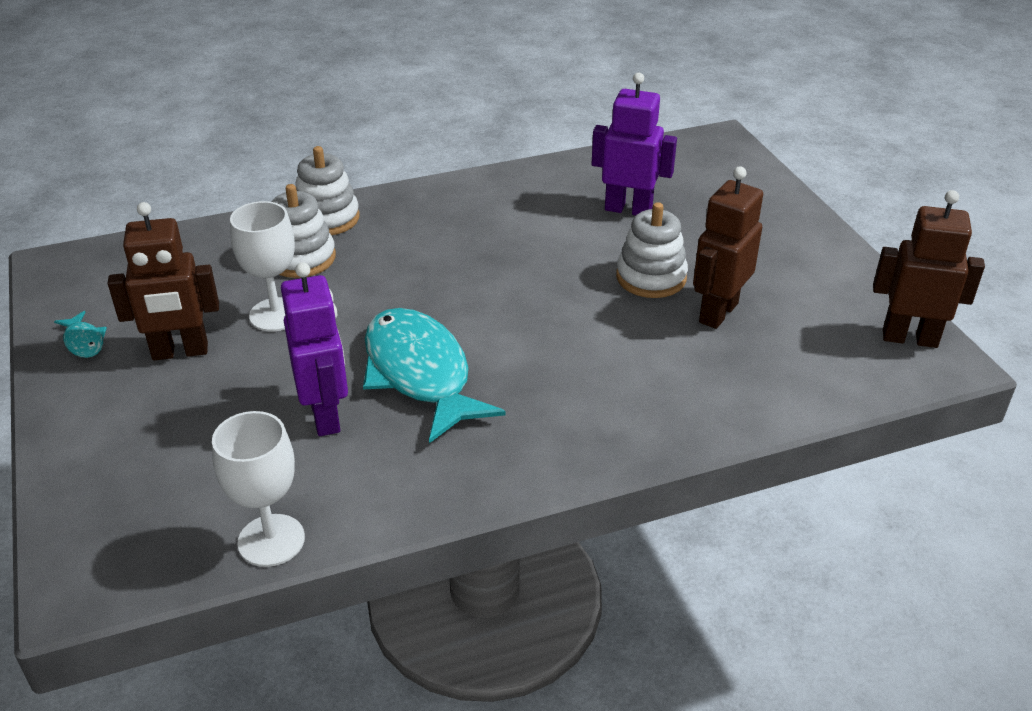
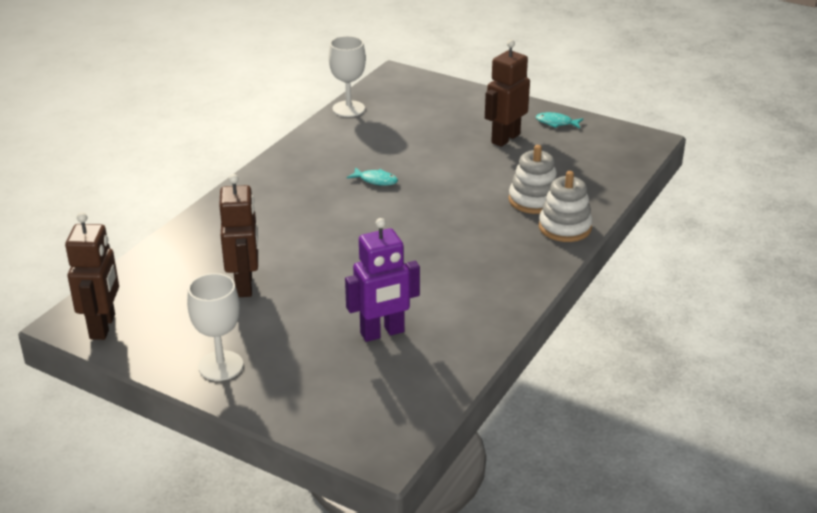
camera: 140 degrees right, 5 degrees down
white goblet [230,201,295,331] -> white goblet moved to [187,273,243,381]
purple robot [281,262,348,436] -> none
turquoise fish [363,308,506,443] -> turquoise fish [347,167,398,186], size x0.41
white stacking toy [616,202,688,298] -> none
brown robot [873,190,985,348] -> brown robot turned 60 degrees counterclockwise [65,212,119,340]

